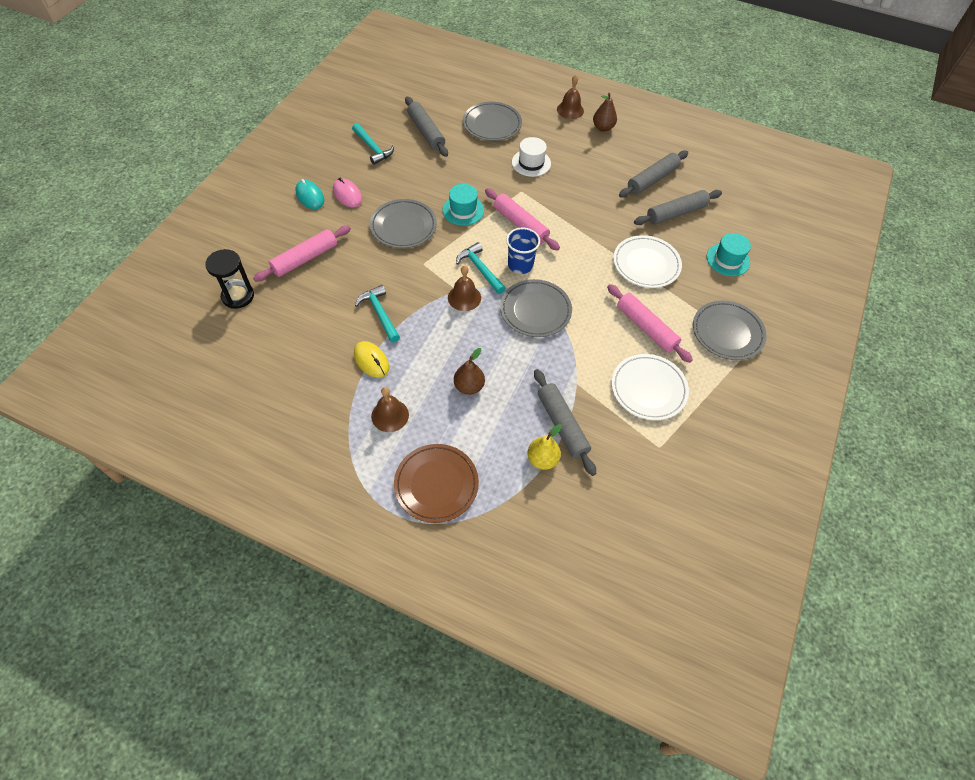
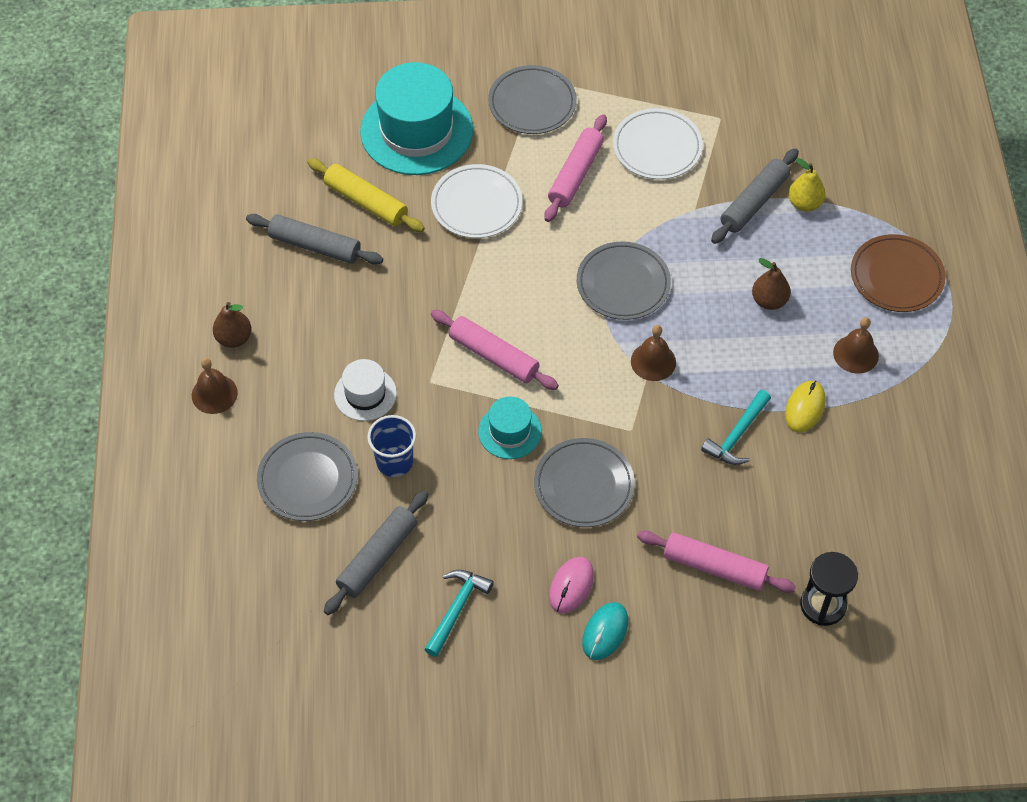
camera: 115 degrees left, 0 degrees up
turquoise hammer [456,242,506,294] -> none
pink rolling pin [485,188,560,251] -> pink rolling pin turned 75 degrees counterclockwise [431,310,559,390]
blue cup [506,227,540,274] -> blue cup moved to [367,415,416,477]
grey rolling pin [634,190,722,225] -> yellow rolling pin [307,158,425,232]
turquoise hat [707,233,751,276] -> turquoise hat [360,62,473,175], size x1.98

